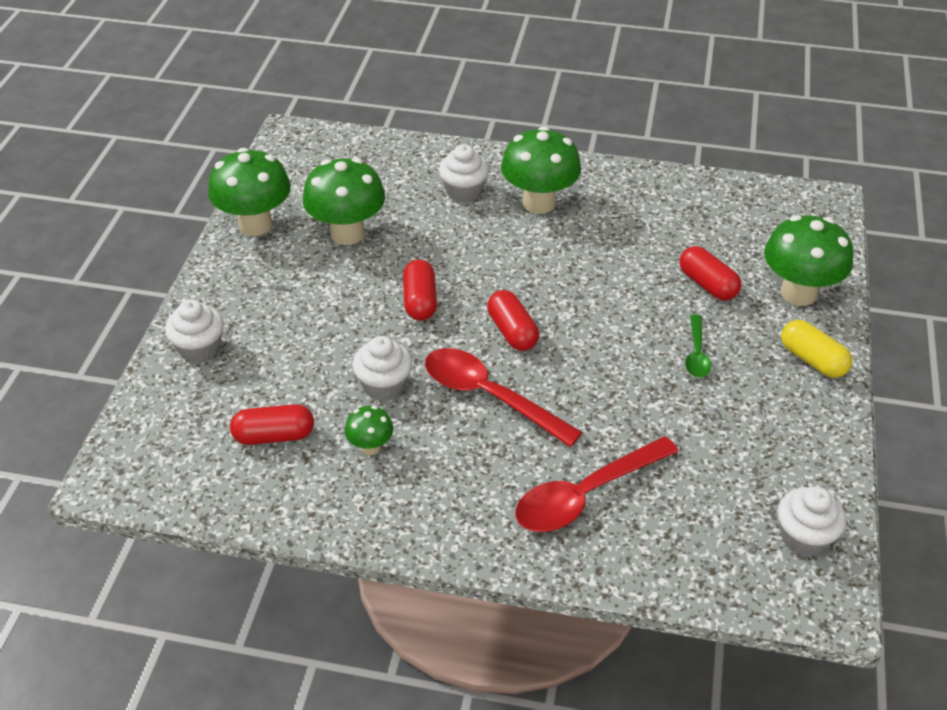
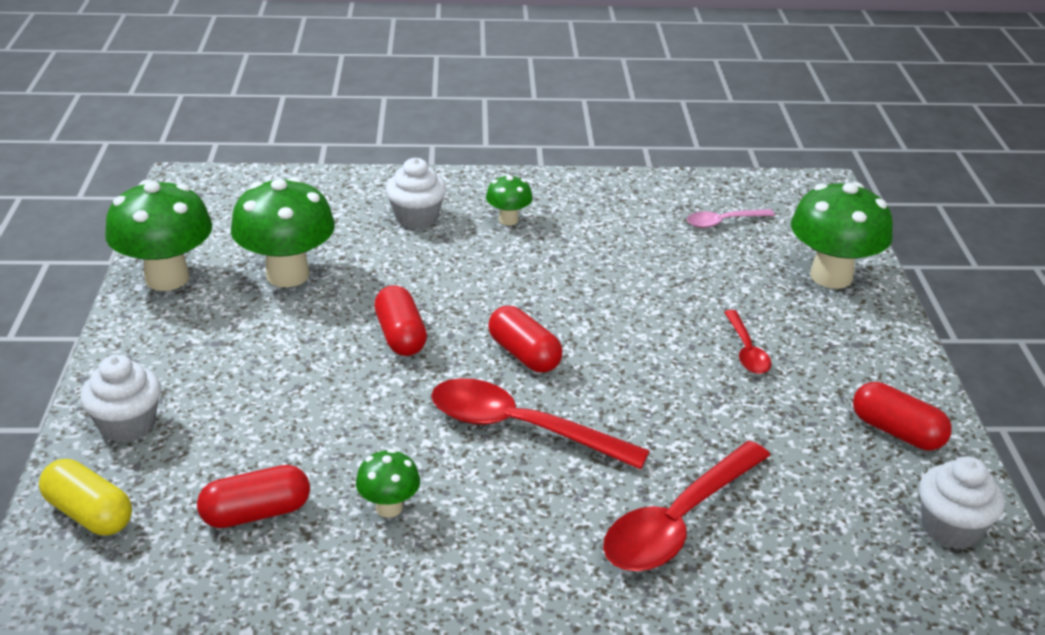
camera: 15 degrees left, 10 degrees down
white cupcake [352,336,412,401] -> none
green mushroom [501,126,581,214] -> green mushroom [486,174,533,226], size x0.50
red capsule [680,246,741,301] -> red capsule moved to [853,382,952,450]
green spoon [685,314,712,378] -> red spoon [724,310,772,374]
yellow capsule [781,320,852,378] -> yellow capsule moved to [39,459,132,535]
none -> pink spoon [687,209,775,228]

